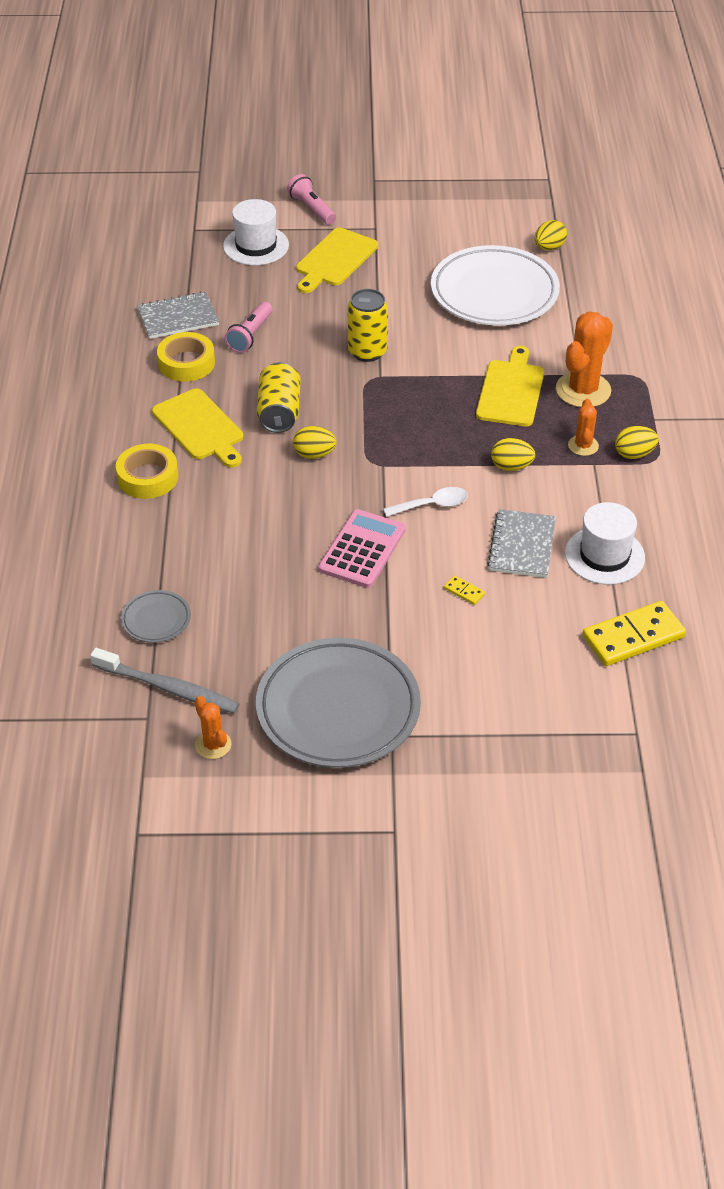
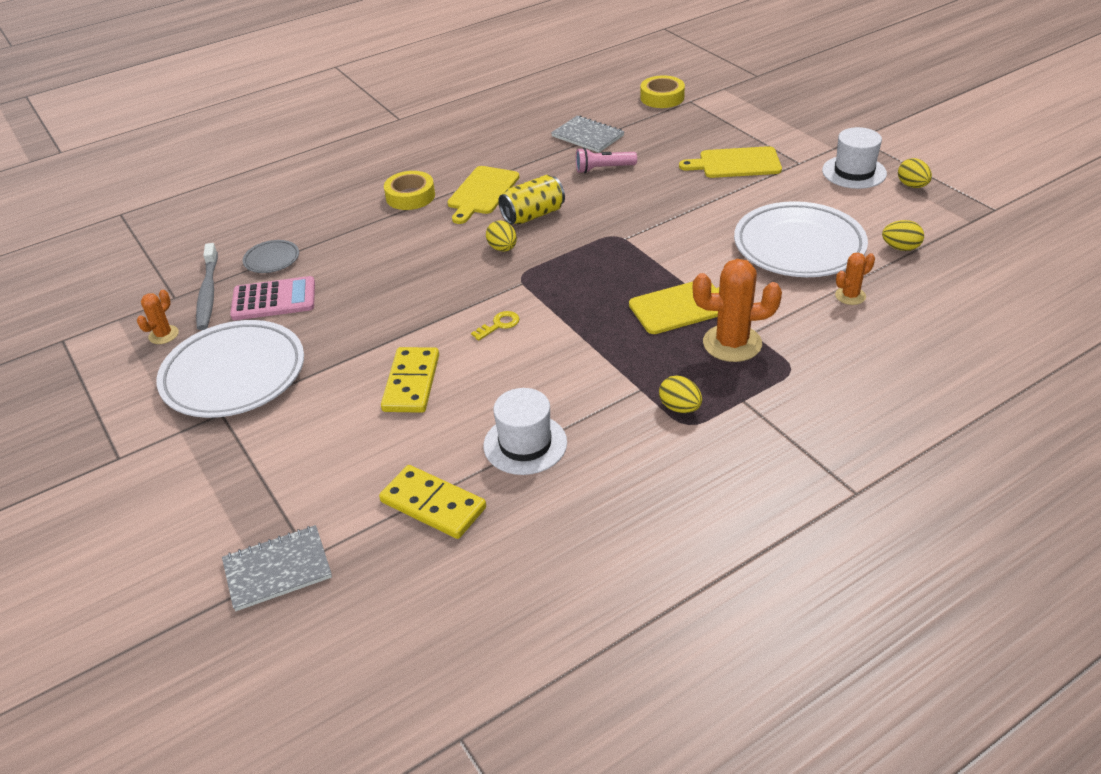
camera: 60 degrees right, 5 degrees down
yellow tape [157,332,215,382] -> yellow tape moved to [640,75,685,108]
white hat [223,199,289,265] -> white hat moved to [822,127,887,189]
grey plate [256,638,421,768] -> white plate [156,320,304,418]
pink flashlight [287,174,336,225] -> none
pink calculator [318,509,406,588] -> pink calculator moved to [230,276,315,320]
yellow can [348,289,388,362] -> none
white spoon [383,487,468,517] -> yellow key [471,311,520,341]
yellow domino [444,575,485,605] -> yellow domino [381,347,439,413], size x2.40
grey notebook [487,509,556,578] -> grey notebook moved to [222,525,332,611]
yellow egg [491,438,535,471] -> yellow egg moved to [898,158,932,188]
orange cactus [568,399,599,456] -> orange cactus moved to [835,253,875,305]

